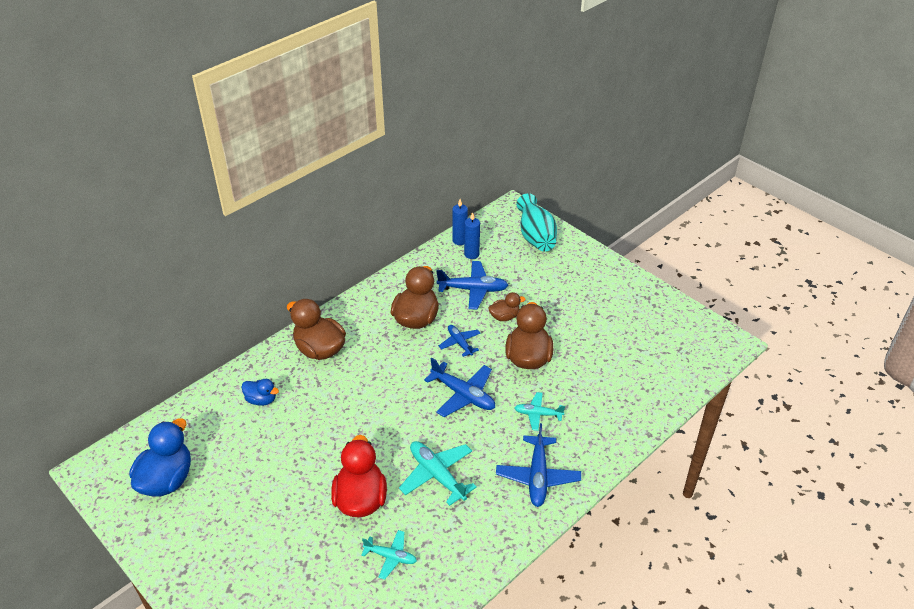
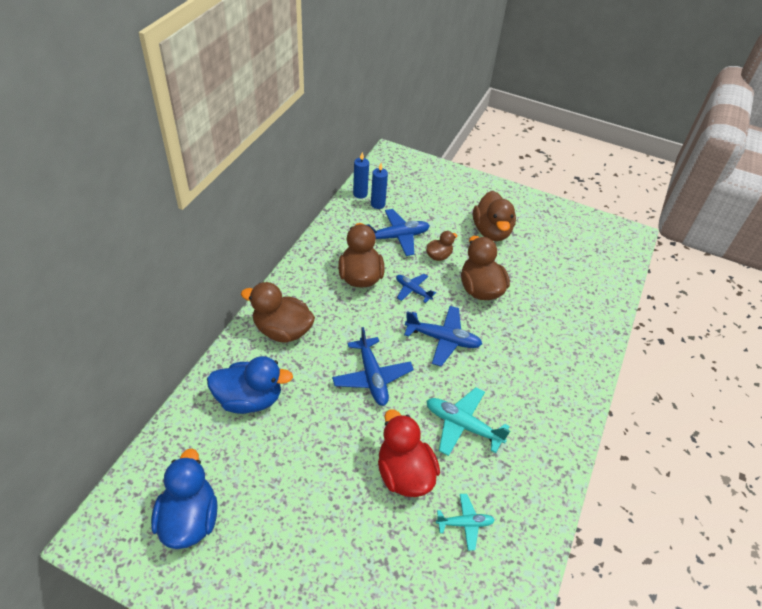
camera: 25 degrees left, 5 degrees up
blue duck [241,379,279,406] -> blue duck [207,356,293,414], size x1.84
blue plane [496,423,581,507] -> blue plane moved to [332,327,414,406]
turquoise plane [514,392,565,431] -> none
turquoise vase [516,193,557,252] -> none
none -> brown duck [473,191,516,241]

